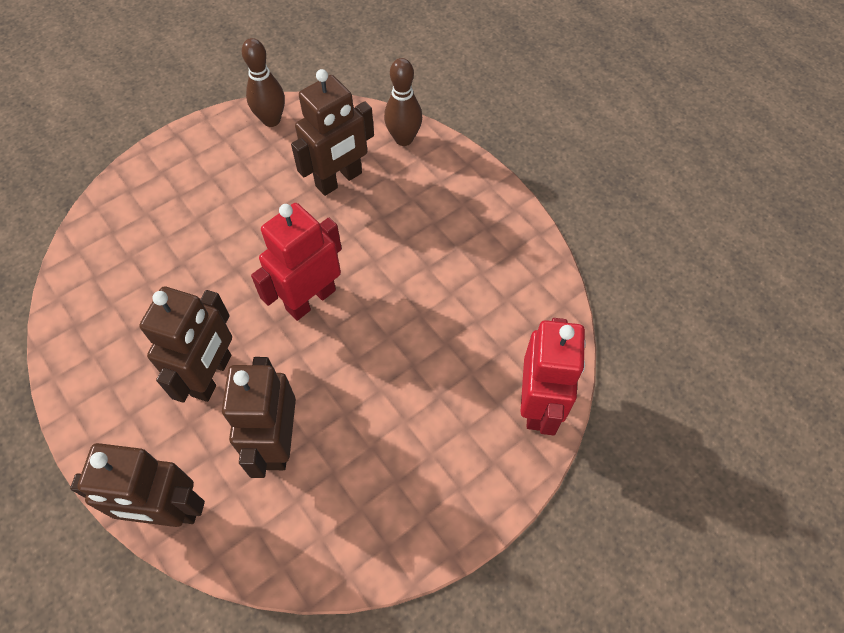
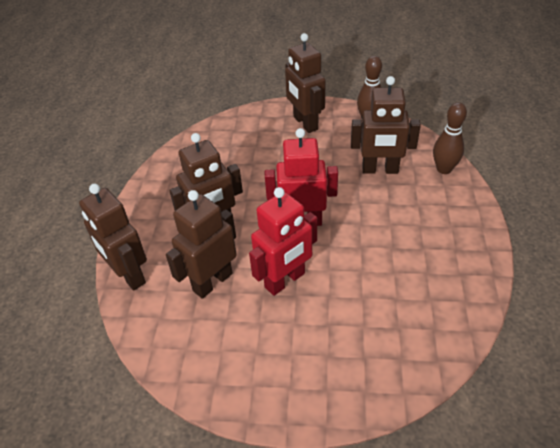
camera: 45 degrees right, 15 degrees down
red robot [520,318,586,435] -> red robot moved to [249,187,317,296]
none -> brown robot [285,33,326,133]

